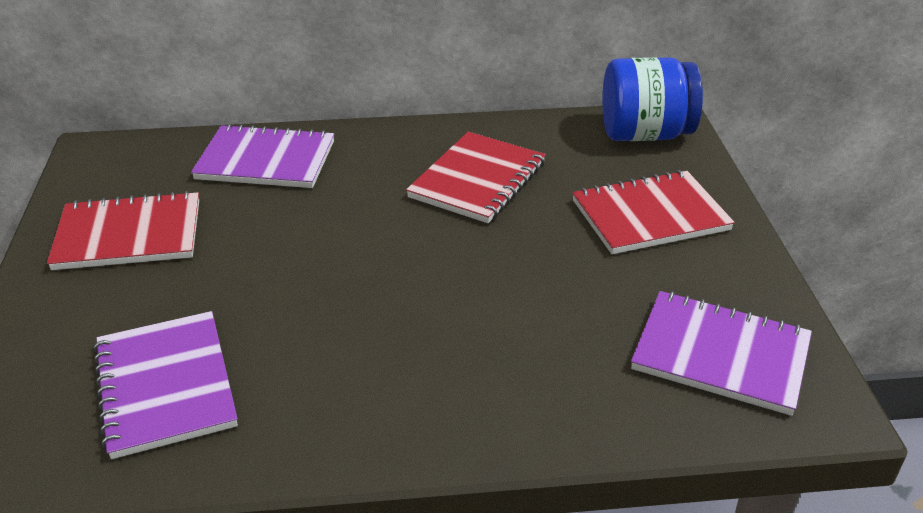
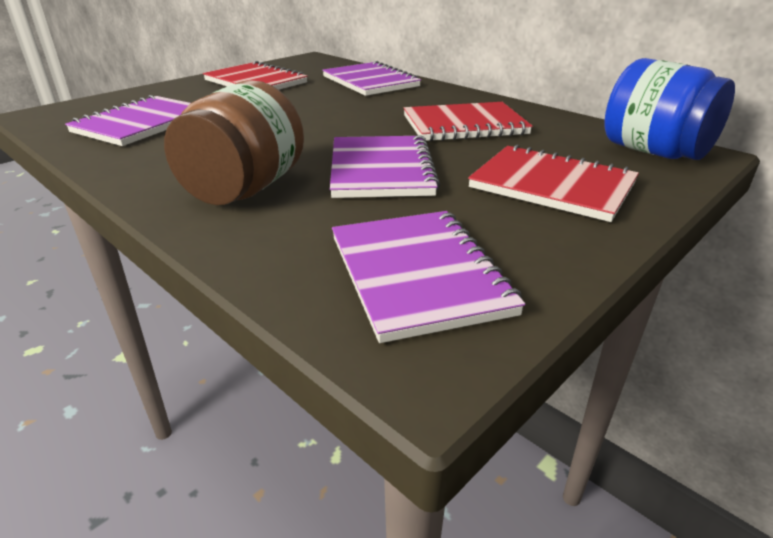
camera: 50 degrees right, 5 degrees down
none -> brown jar [164,80,304,205]
none -> purple notebook [330,135,440,198]

